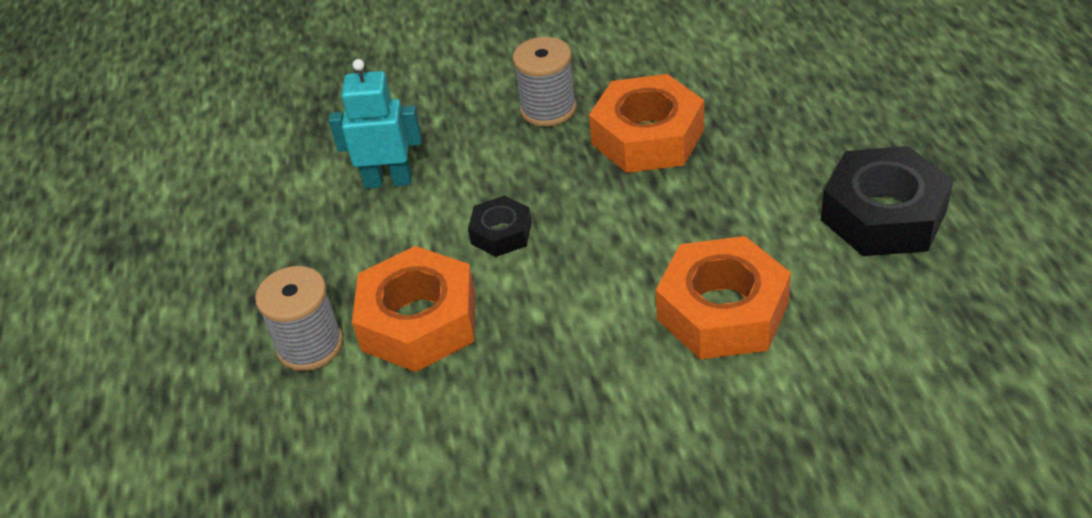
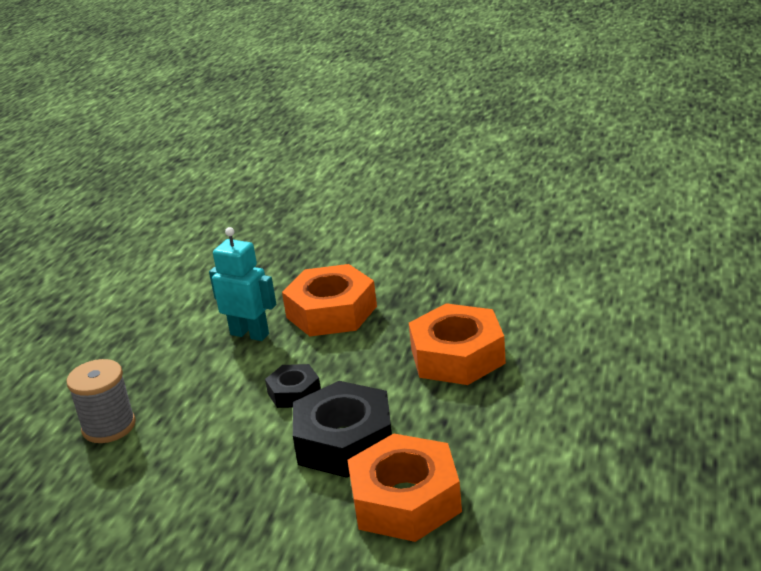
camera: 25 degrees right, 15 degrees down
orange nut [352,246,476,372] -> orange nut moved to [282,264,377,336]
grey spool [512,37,576,126] -> none
black nut [821,146,953,256] -> black nut moved to [293,381,392,478]

